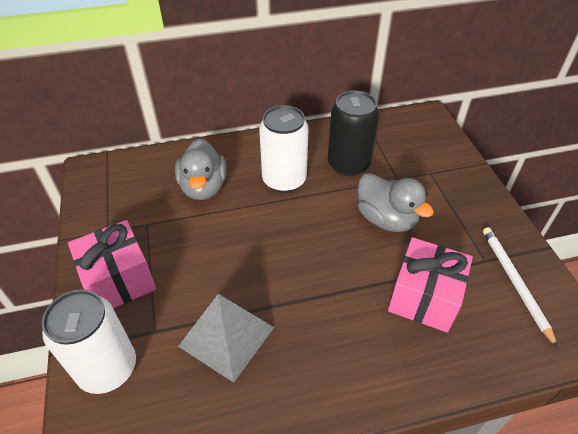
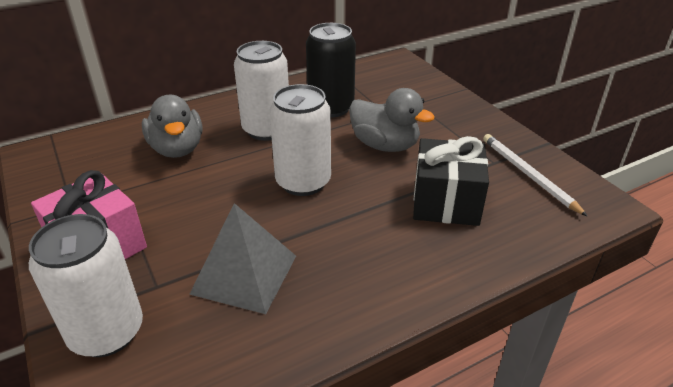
camera: 15 degrees left, 10 degrees down
pink gift [388,237,473,333] -> black gift [413,136,489,226]
none -> white can [269,84,331,196]

